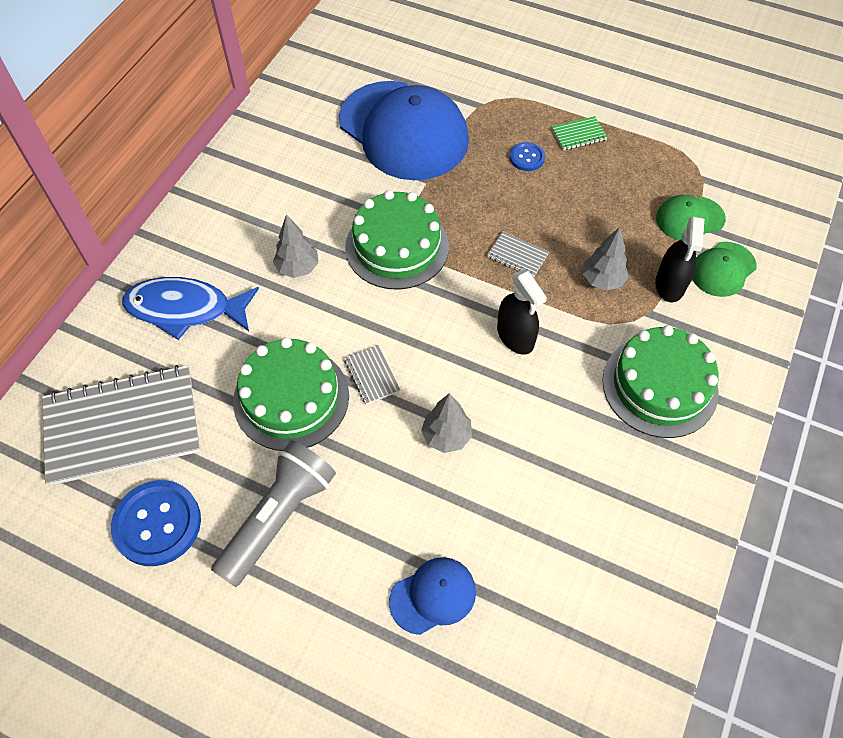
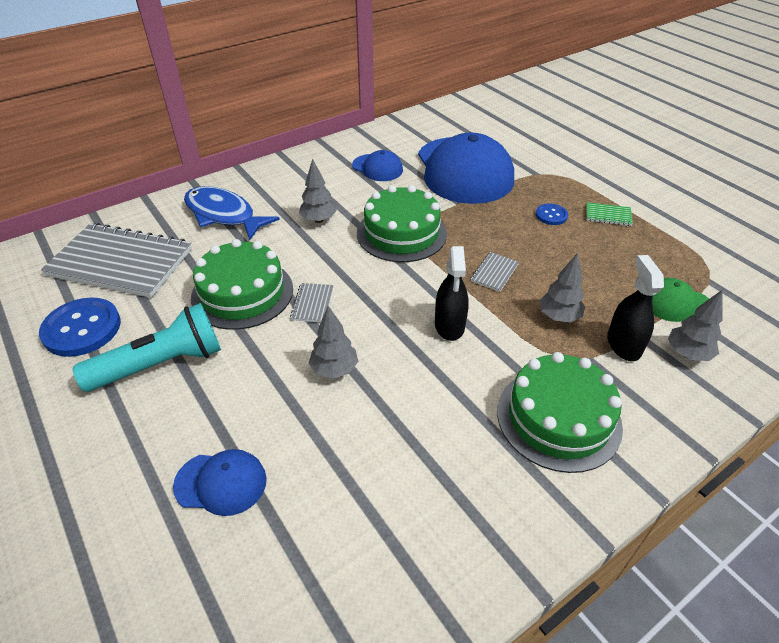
camera: 30 degrees right, 15 degrees down
grey flashlight [211,440,336,587] -> turquoise flashlight [73,303,221,392]
grey notebook [487,232,549,278] -> grey notebook turned 60 degrees clockwise [471,252,519,292]
black spray bottle [655,216,704,302] -> black spray bottle turned 135 degrees clockwise [607,255,664,361]
green cap [692,242,756,297] -> grey tree [668,289,723,361]
none -> blue cap [352,150,403,181]

